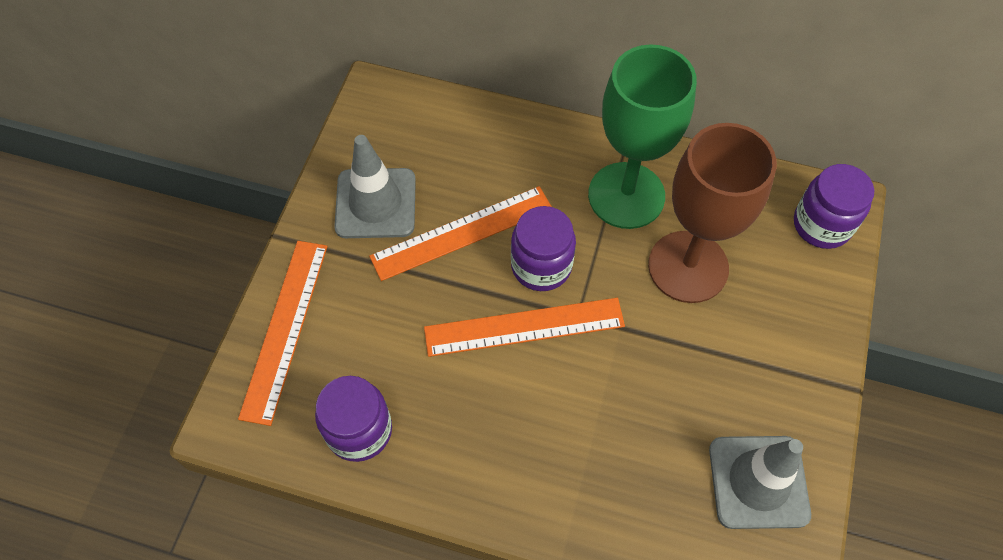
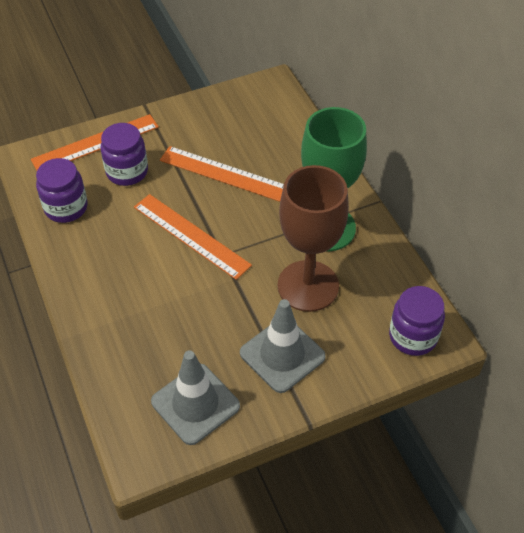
camera: 50 degrees right, 10 degrees down
grey traffic cone [334,135,416,238] -> grey traffic cone moved to [240,299,326,393]
purple jar [511,206,576,291] -> purple jar moved to [100,123,148,186]

